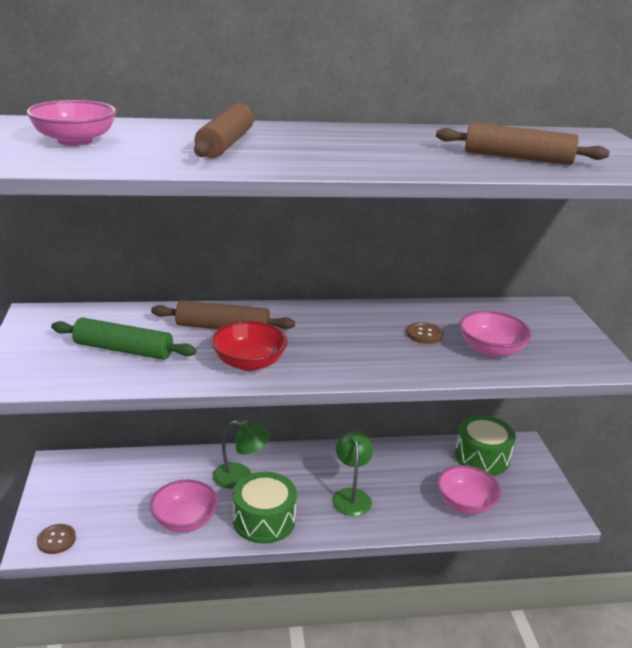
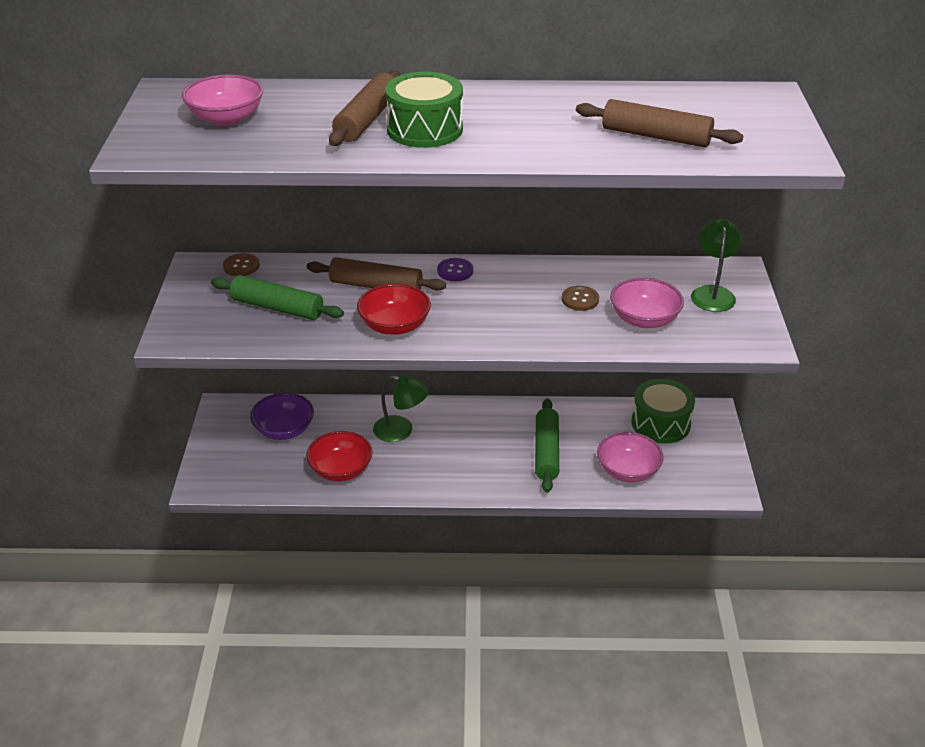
camera: 10 degrees right, 10 degrees up
brown button [37,524,76,554] -> brown button moved to [223,253,260,276]
pink bowl [150,480,218,532] -> red bowl [306,431,373,481]
green drum [233,472,297,544] -> green drum moved to [385,72,463,148]
green lamp [332,431,373,516] -> green lamp moved to [691,219,741,312]
none -> purple bowl [250,393,314,440]
none -> purple button [437,258,473,281]
none -> green rolling pin [535,399,559,493]

